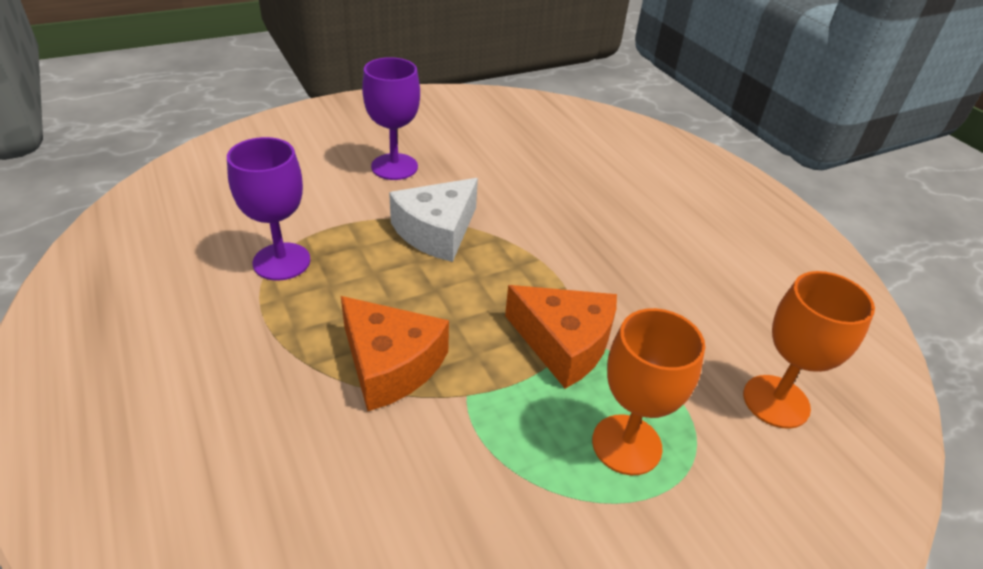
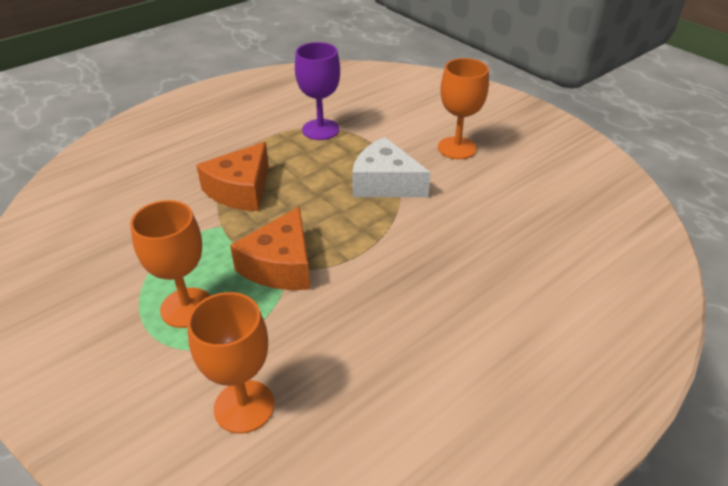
camera: 80 degrees right, 0 degrees up
purple goblet [362,57,420,180] -> orange goblet [438,58,489,159]

